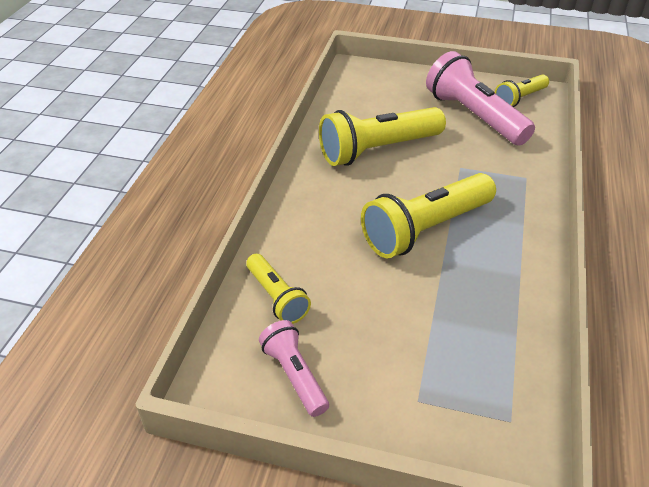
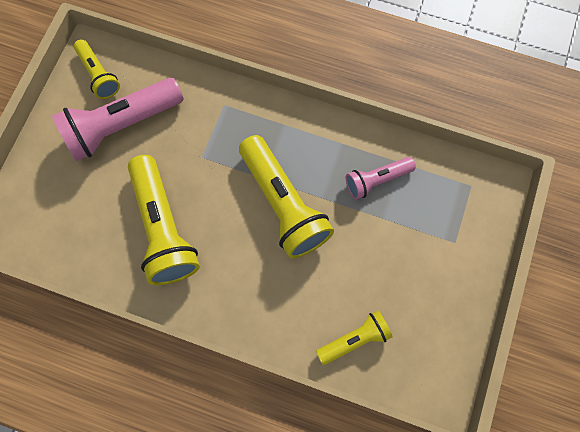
camera: 85 degrees left, 30 degrees up
pink flashlight [259,320,329,417] -> pink flashlight moved to [346,157,416,200]

